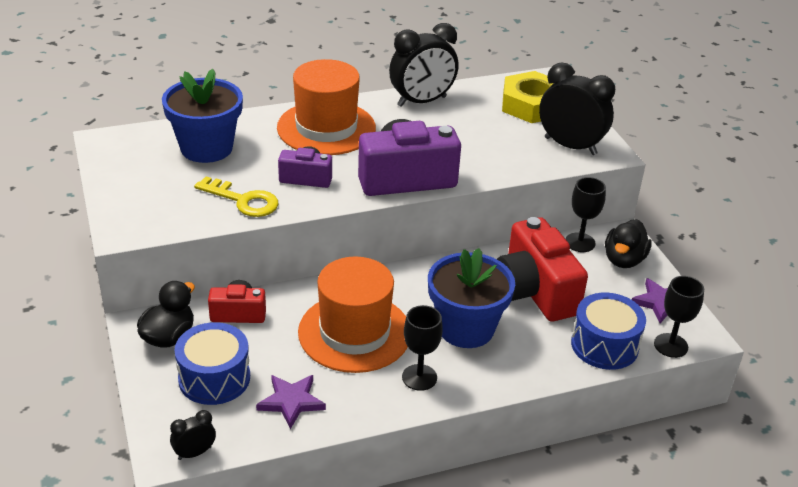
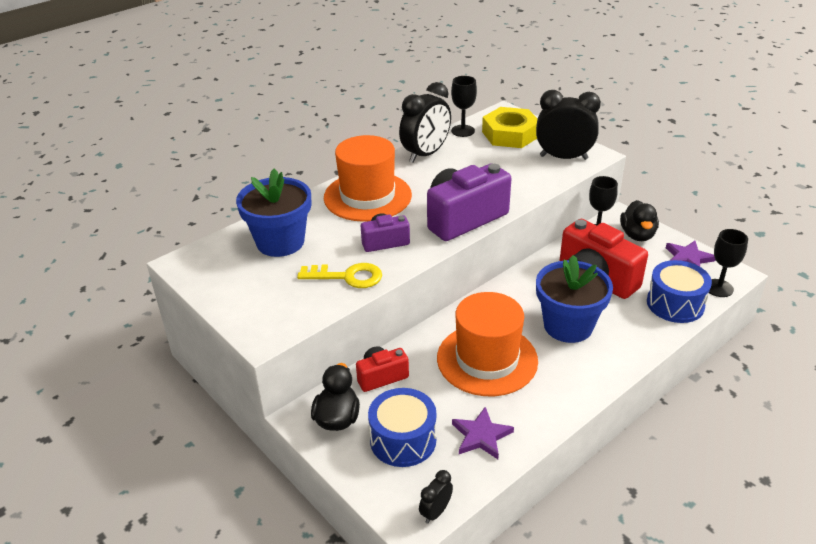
camera: 20 degrees left, 0 degrees up
black goblet [402,305,443,391] -> black goblet moved to [451,76,477,137]

